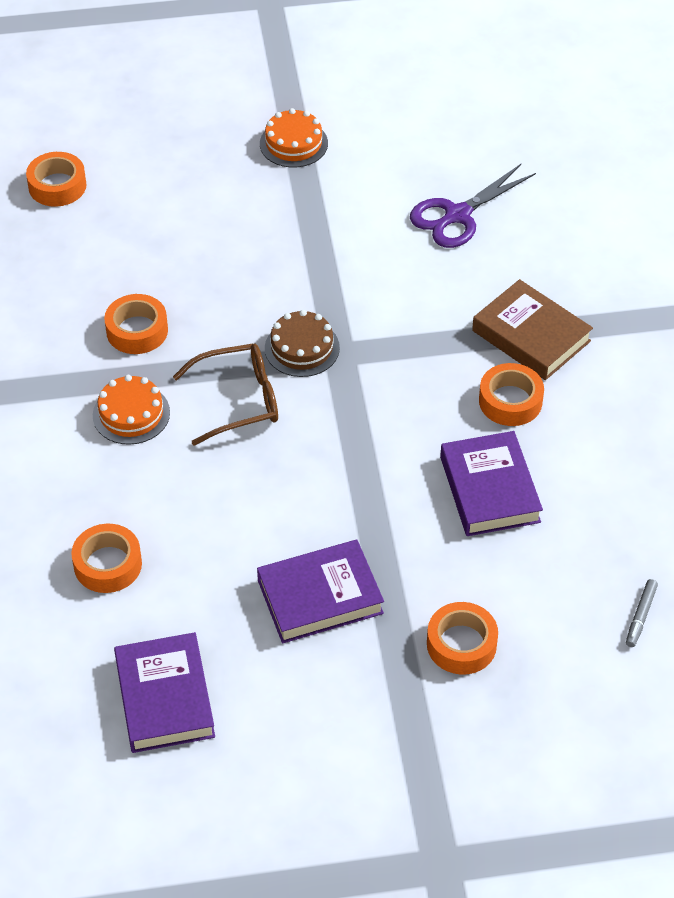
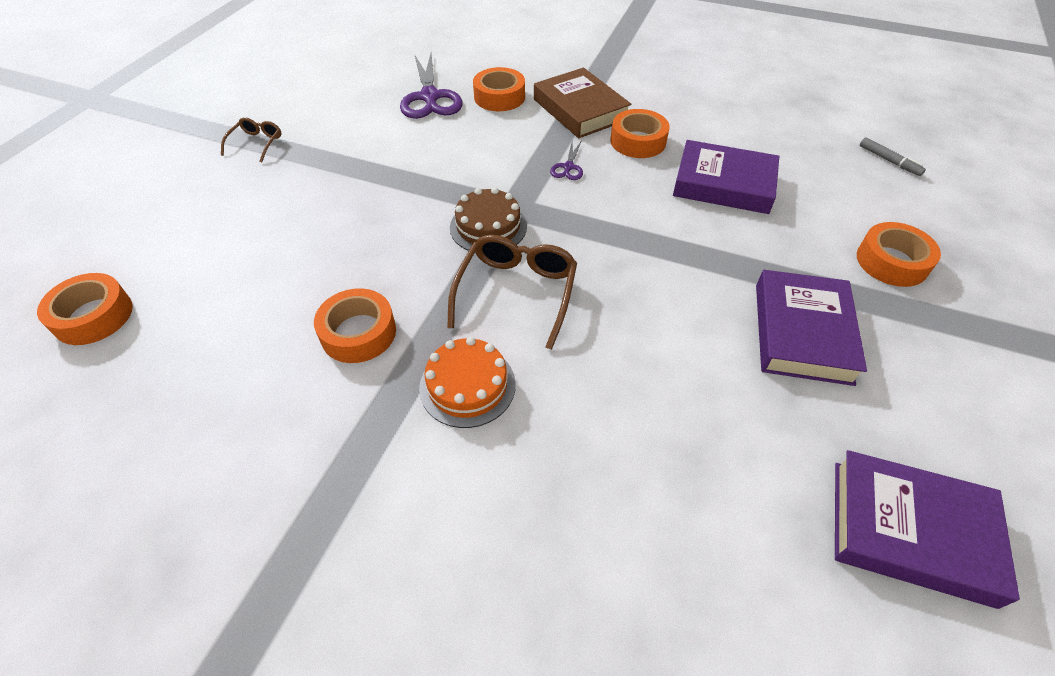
camera: 60 degrees left, 0 degrees up
orange tape [71,524,142,593] -> orange tape moved to [473,67,525,111]
orange cake [260,108,328,167] -> brown glasses [221,117,282,163]
brown book [472,279,593,380] -> brown book turned 75 degrees clockwise [534,68,631,138]
none -> purple scissors [550,140,583,180]

